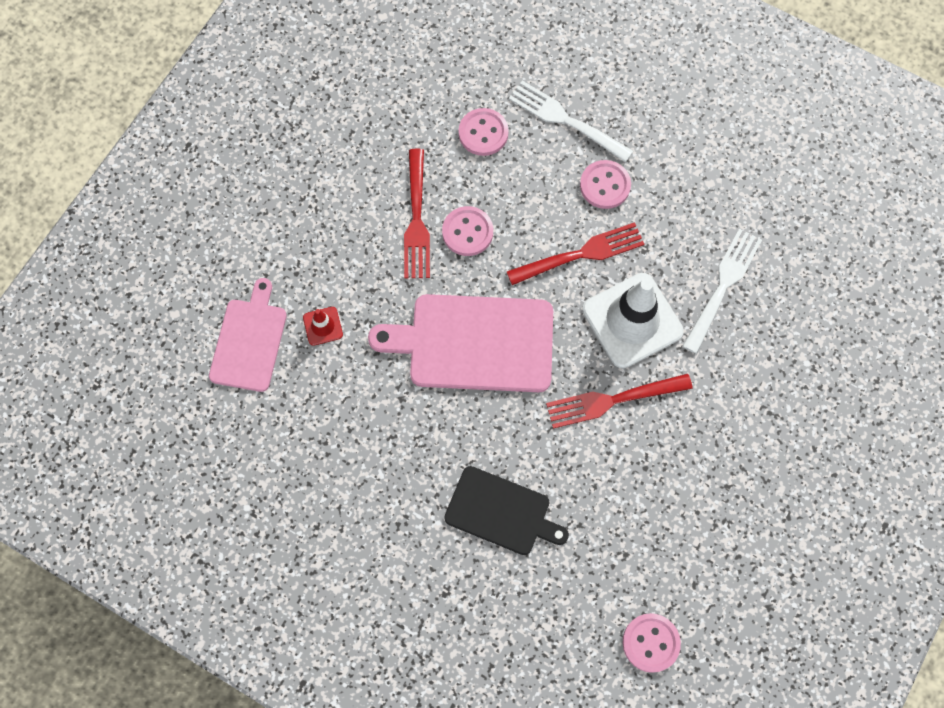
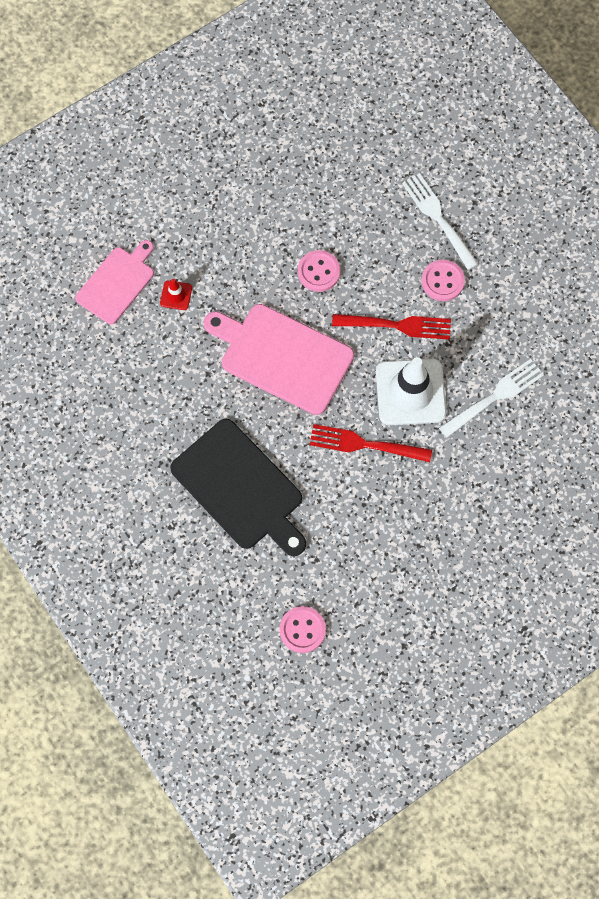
camera: 25 degrees right, 0 degrees up
red fork [404,149,430,278] -> none
black cutting board [444,466,569,555] -> black cutting board [170,419,306,556], size x1.57
pink button [459,108,509,156] -> none

